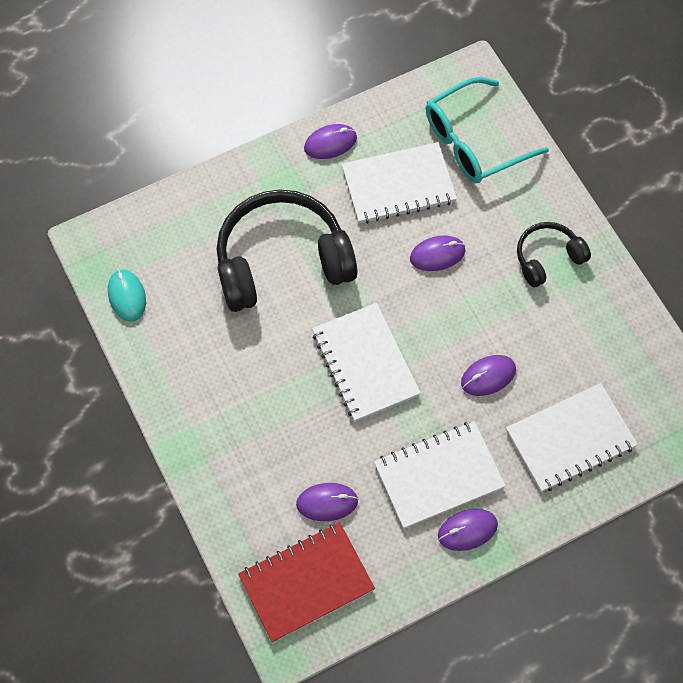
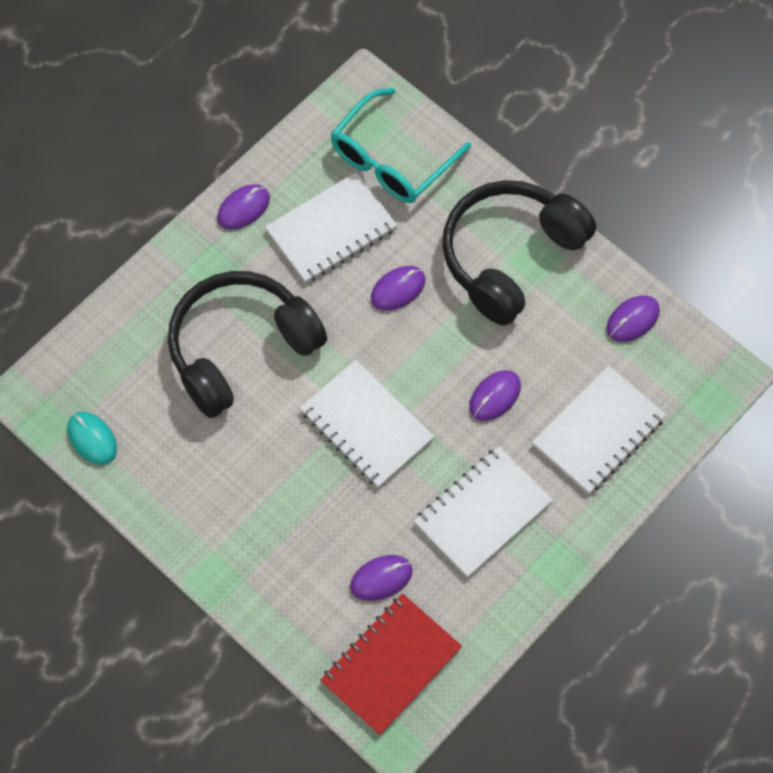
camera: 20 degrees left, 0 degrees up
purple mouse [438,509,498,551] -> purple mouse moved to [607,295,660,342]
black headphones [517,222,591,287] -> black headphones [442,180,596,326], size x1.96

